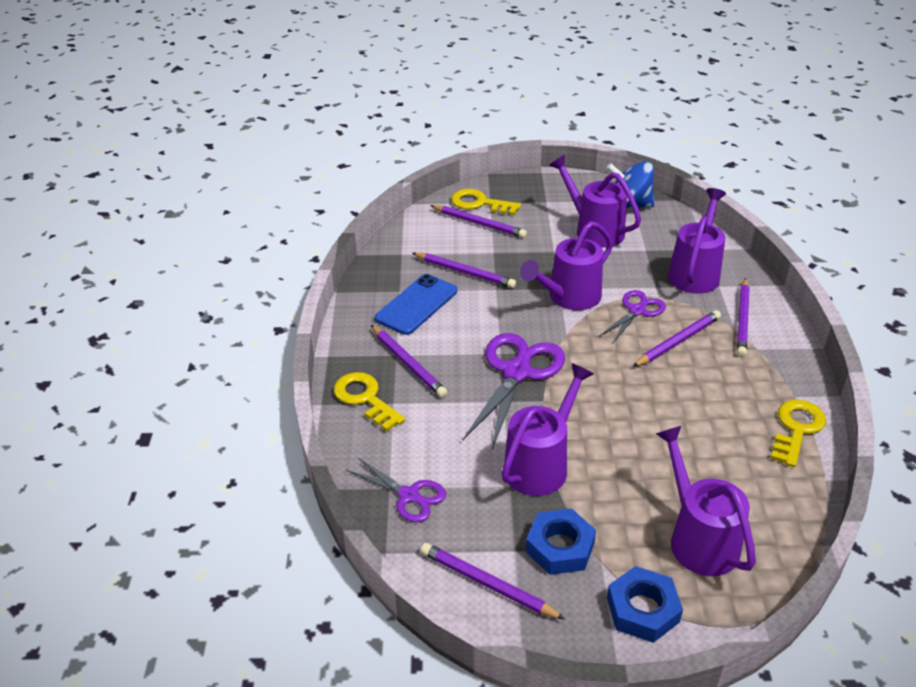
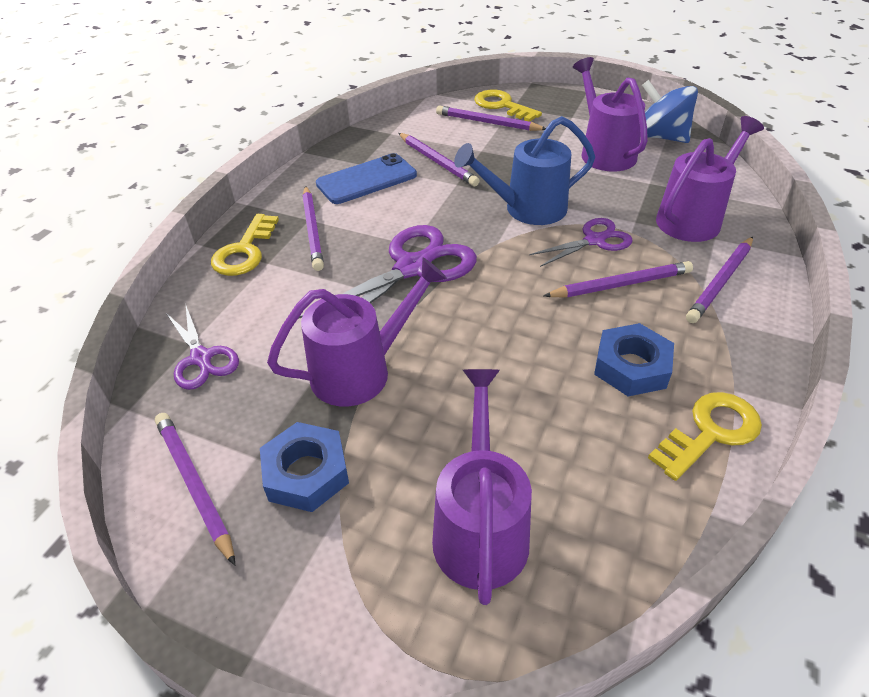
camera: 25 degrees right, 5 degrees up
yellow key [334,372,405,431] -> yellow key turned 150 degrees counterclockwise [211,214,279,276]
purple pencil [430,205,527,238] -> purple pencil turned 150 degrees clockwise [436,105,546,131]
purple watering can [520,221,613,310] -> blue watering can [454,116,595,225]
blue nut [607,566,683,643] -> blue nut moved to [594,323,674,397]

